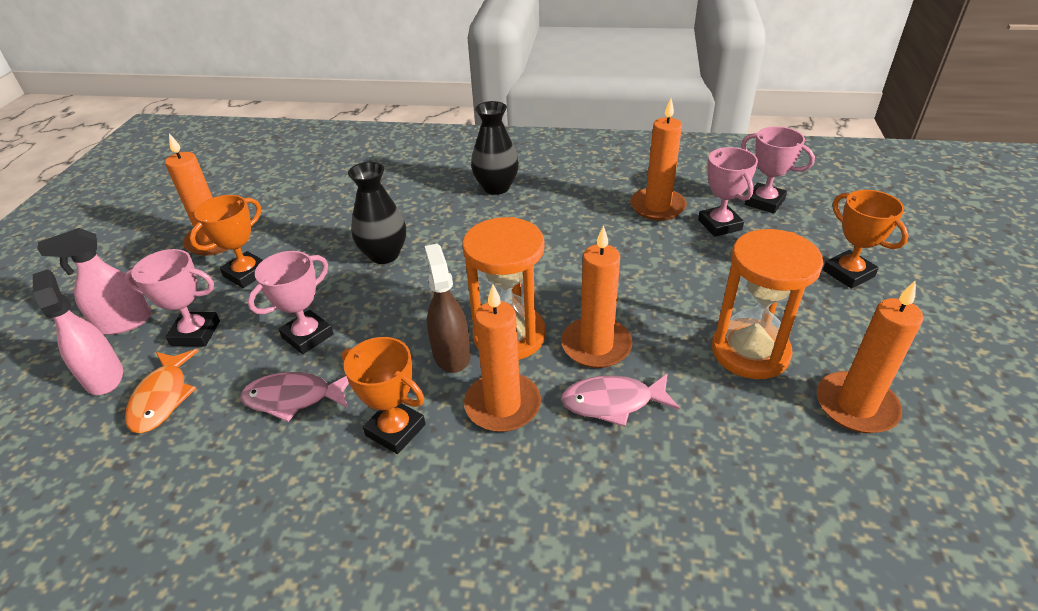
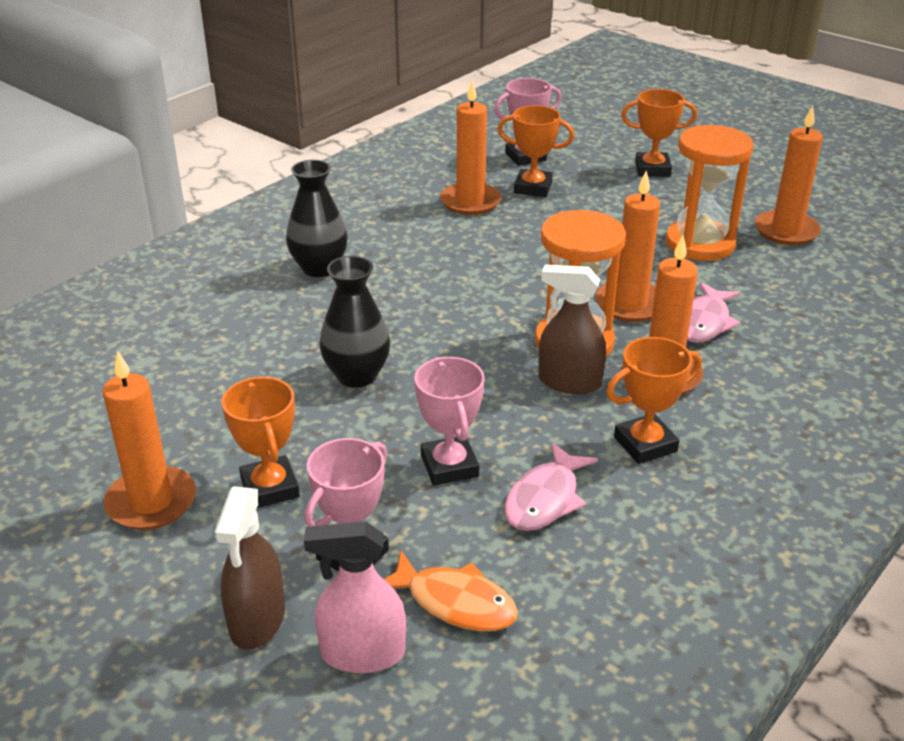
camera: 60 degrees left, 5 degrees down
pink spray bottle [37,228,152,335] -> brown spray bottle [214,486,285,650]
pink trophy [698,147,758,237] -> orange trophy [497,105,575,197]

